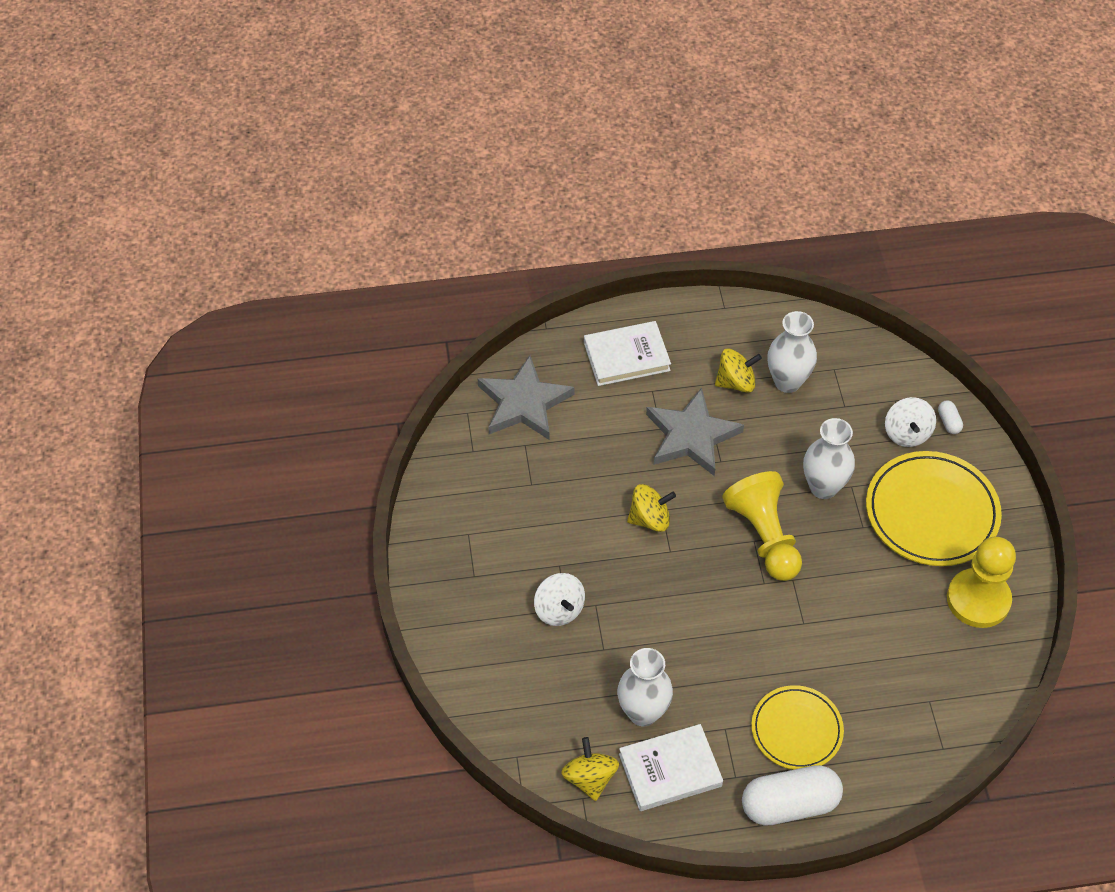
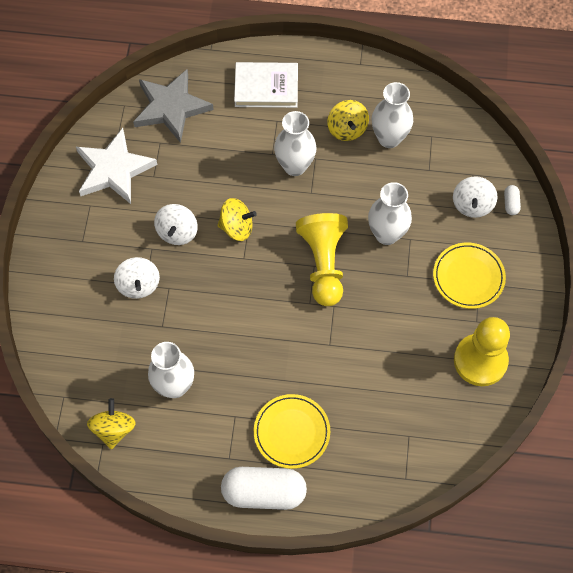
camera: 15 degrees right, 10 degrees up
white book [619,724,723,811] -> none
grey star [646,388,744,476] -> white vase [274,111,317,176]
yellow spinning top [715,349,762,393] -> yellow spinning top turned 75 degrees clockwise [327,100,369,141]
yellow plate [866,451,1002,566] -> yellow plate [433,242,506,309], size x0.64
none -> white star [76,128,157,204]
none -> white spinning top [154,204,198,245]

